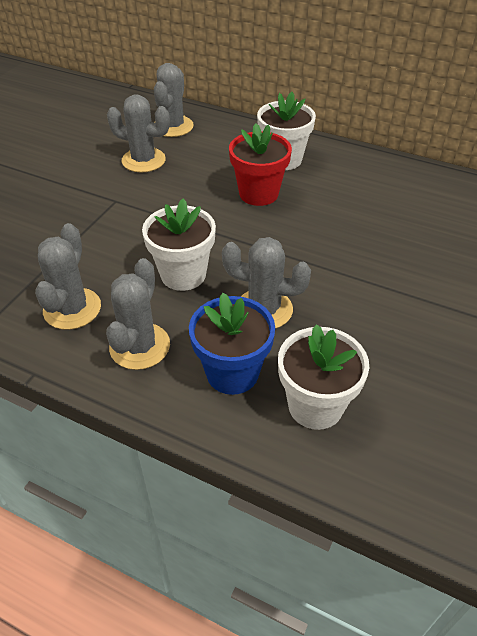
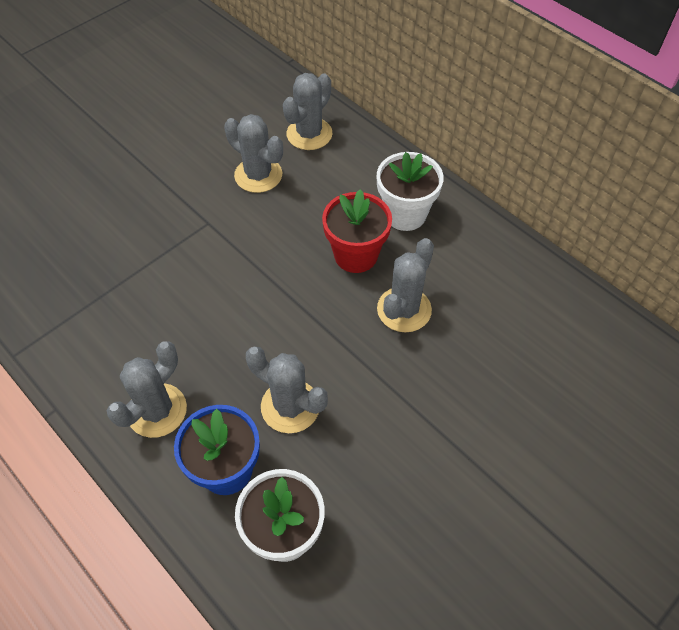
camera: 20 degrees right, 10 degrees up
grey cactus [35,223,101,330] -> grey cactus moved to [377,238,434,333]
white flower pot [142,198,216,291] -> none

